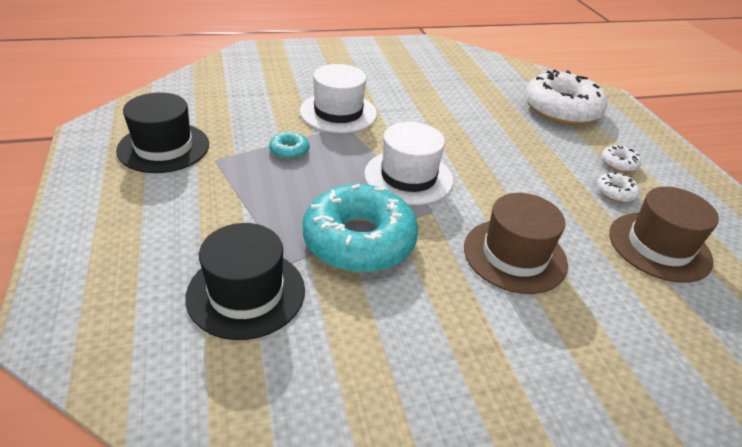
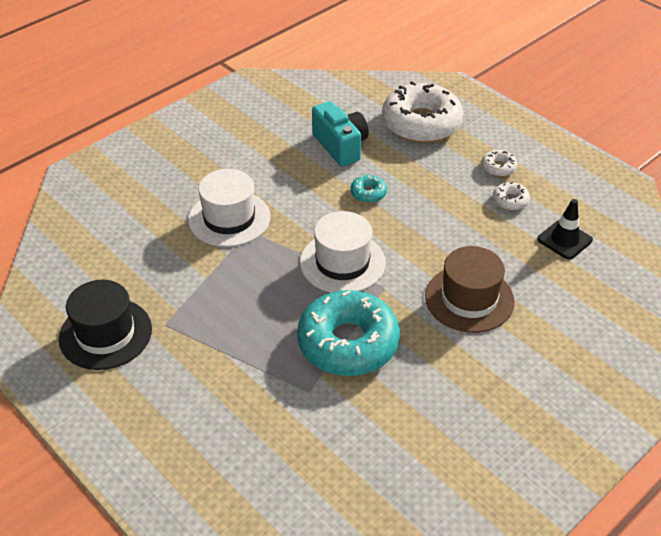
camera: 25 degrees left, 5 degrees up
black hat [185,223,305,340] -> none
turquoise donut [269,131,309,160] -> turquoise donut moved to [350,175,387,203]
brown hat [609,187,719,283] -> black traffic cone [538,199,593,260]
none -> turquoise camera [312,101,369,166]

